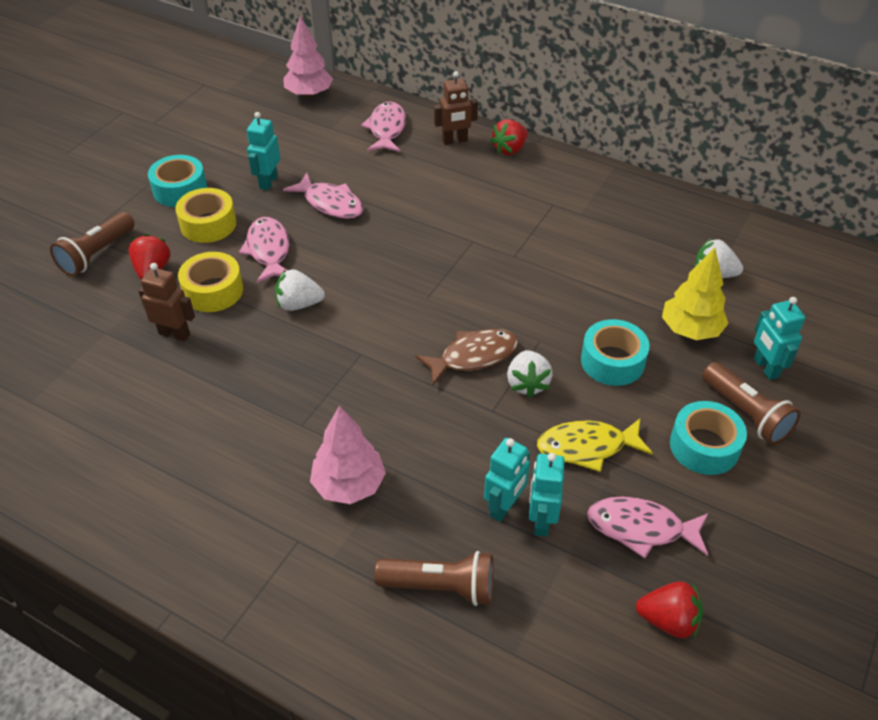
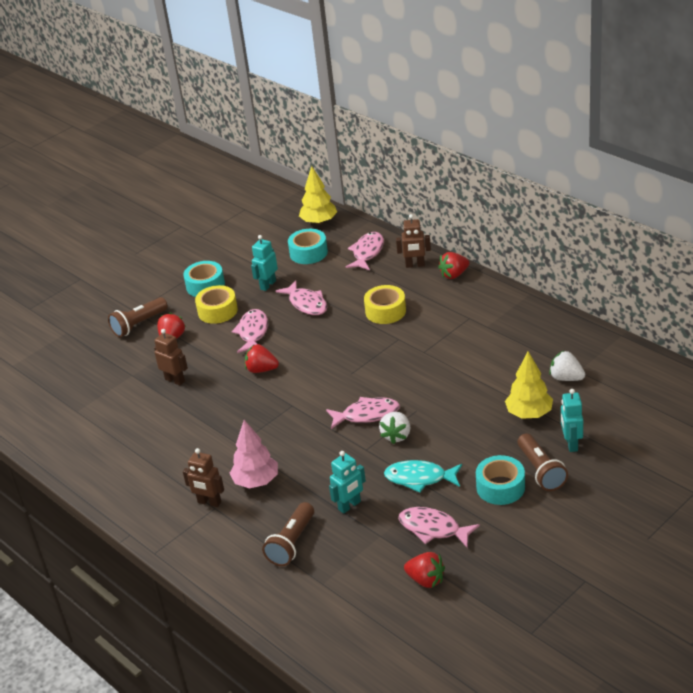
camera: 20 degrees right, 10 degrees down
yellow tape [178,252,243,312] -> yellow tape moved to [364,285,406,324]
white strawberry [275,269,325,311] -> red strawberry [245,344,279,373]
pink tree [283,16,333,98] -> yellow tree [299,166,337,225]
brown flashlight [375,551,493,606] -> brown flashlight turned 90 degrees clockwise [262,502,314,566]
brown fish [415,329,518,385] -> pink fish [326,397,400,429]
turquoise robot [529,453,565,537] -> none
yellow fish [537,419,653,472] -> turquoise fish [384,460,462,493]
turquoise tape [581,319,649,386] -> turquoise tape moved to [288,229,328,264]
none -> brown robot [183,448,224,507]

